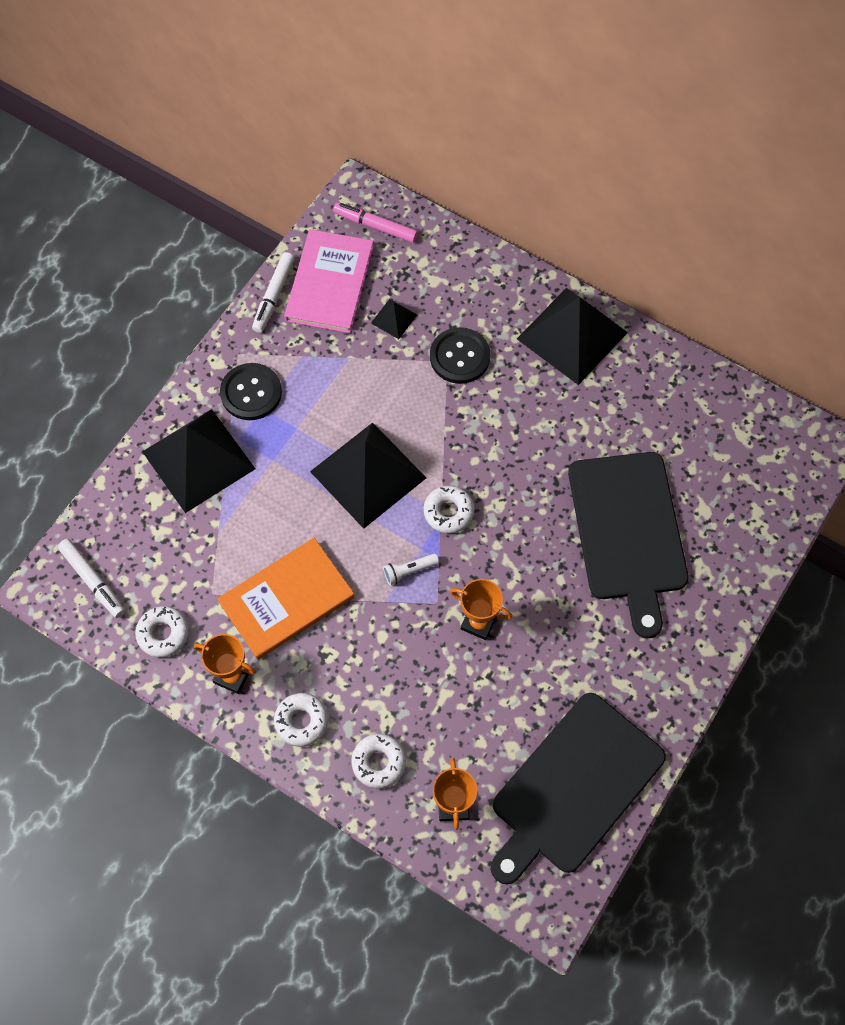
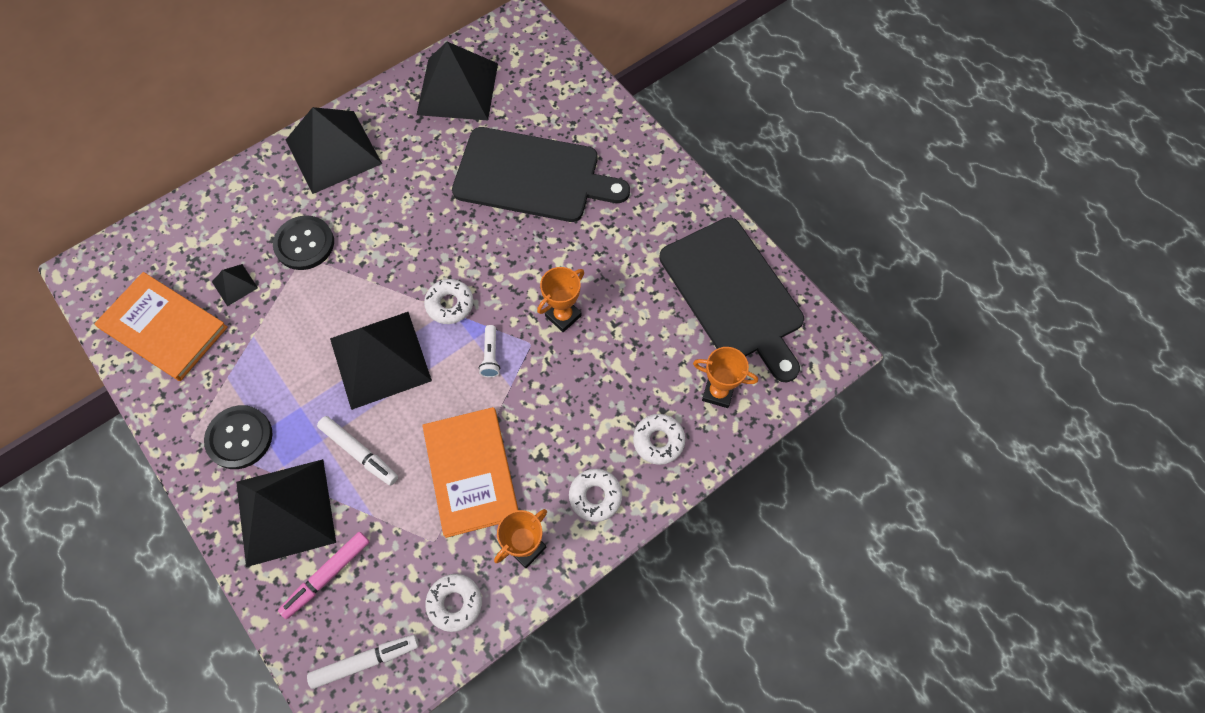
camera: 70 degrees left, 0 degrees up
white marker [252,252,295,333] -> white marker moved to [317,416,398,486]
pink book [284,229,374,333] -> orange book [94,272,228,381]
pink marker [333,202,418,243] -> pink marker moved to [278,532,369,619]
none -> black pyramid [417,42,498,120]

